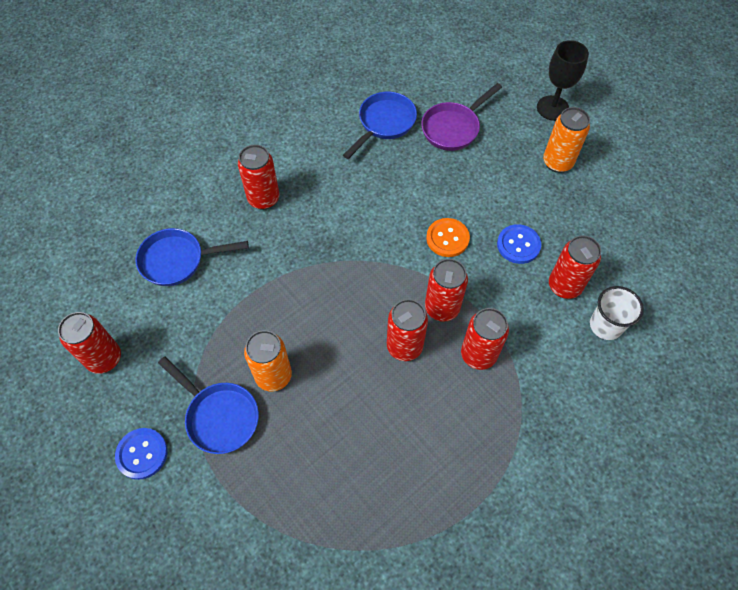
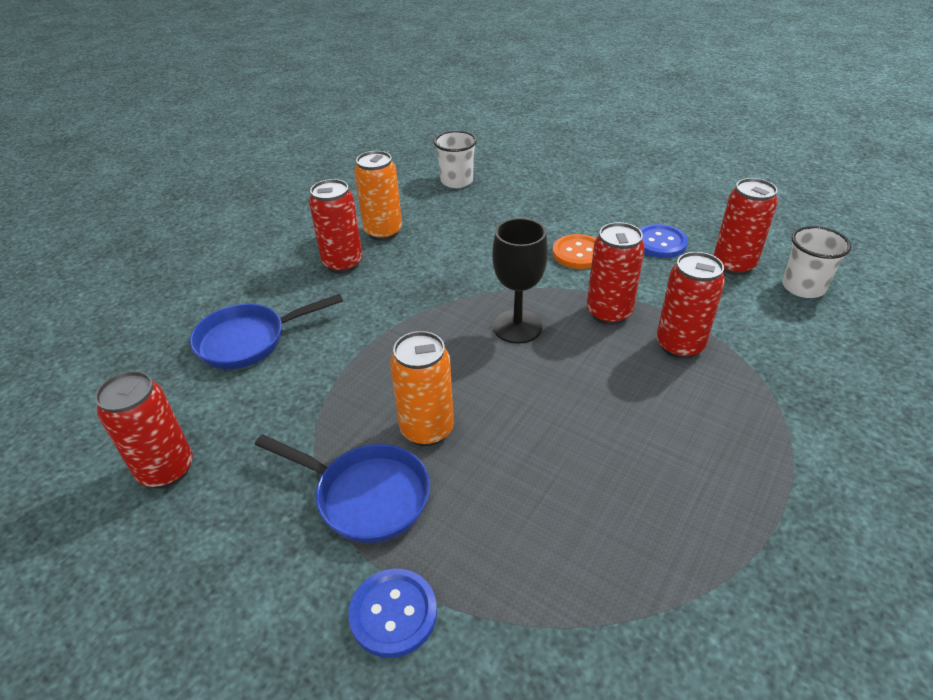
camera: 15 degrees left, 20 degrees down
blue button [115,428,168,480] -> blue button moved to [348,569,437,658]
blue pan [343,92,417,159] -> white cup [434,131,477,188]
red can [387,299,428,361] -> none
purple pan [421,83,502,151] -> none
black goblet [537,40,589,121] -> black goblet moved to [492,218,548,344]
orange can [543,107,590,173] -> orange can moved to [354,151,402,241]

